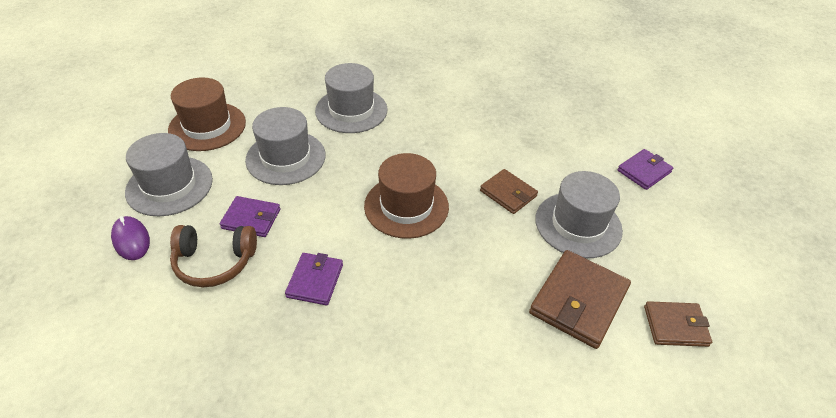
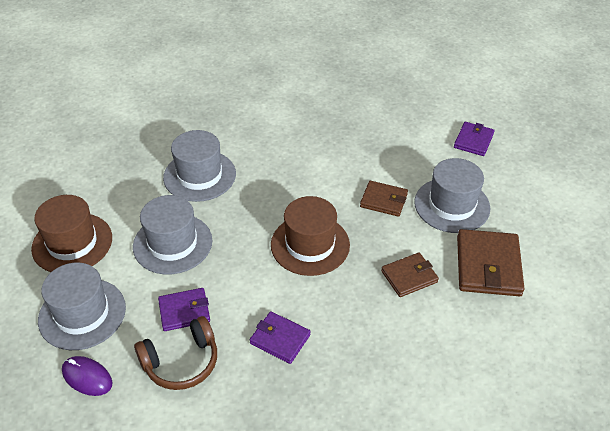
camera: 25 degrees left, 0 degrees up
purple wallet [285,253,343,305] -> purple wallet turned 45 degrees counterclockwise [250,311,311,364]
brown wallet [644,301,712,347] -> brown wallet moved to [381,253,439,297]

